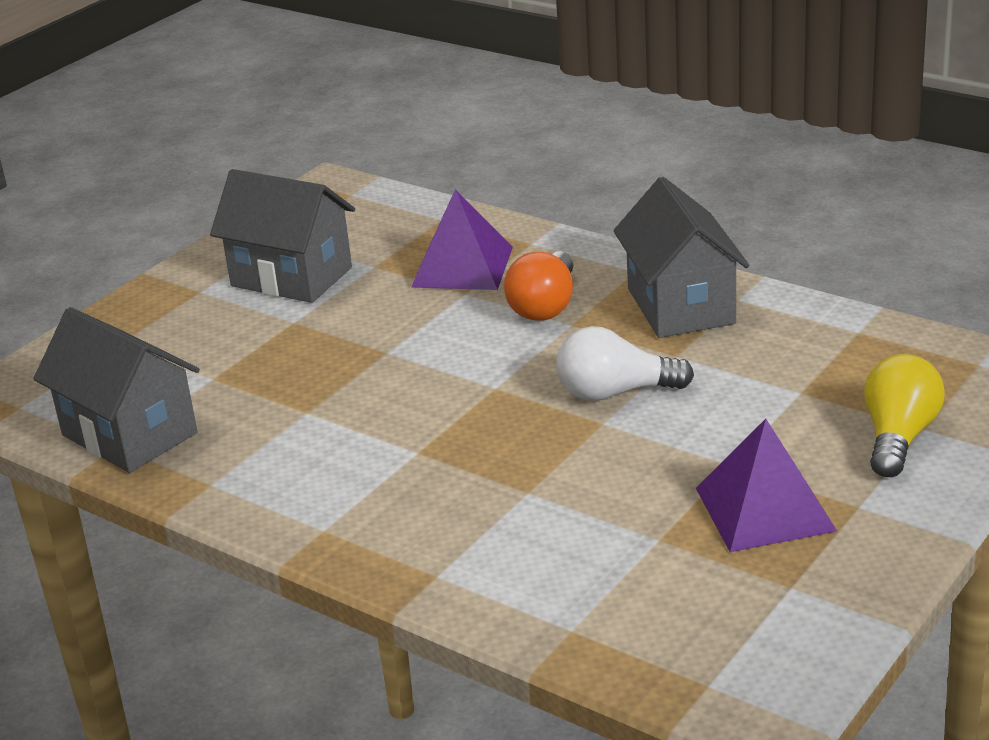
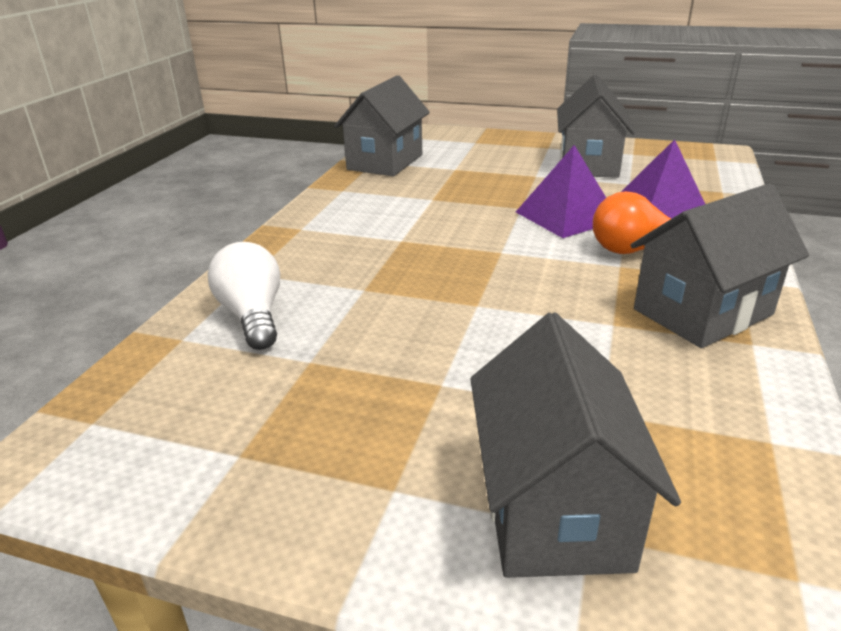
camera: 70 degrees right, 0 degrees up
white light bulb [557,326,694,401] -> white light bulb moved to [208,242,280,350]
purple pyramid [696,419,837,552] -> purple pyramid moved to [516,145,606,238]
yellow light bulb [864,354,945,477] -> grey house [471,312,681,578]

